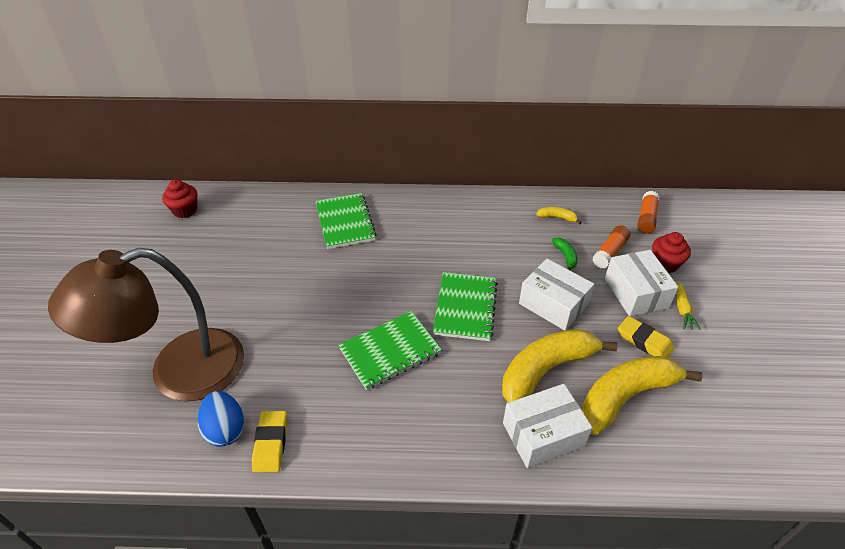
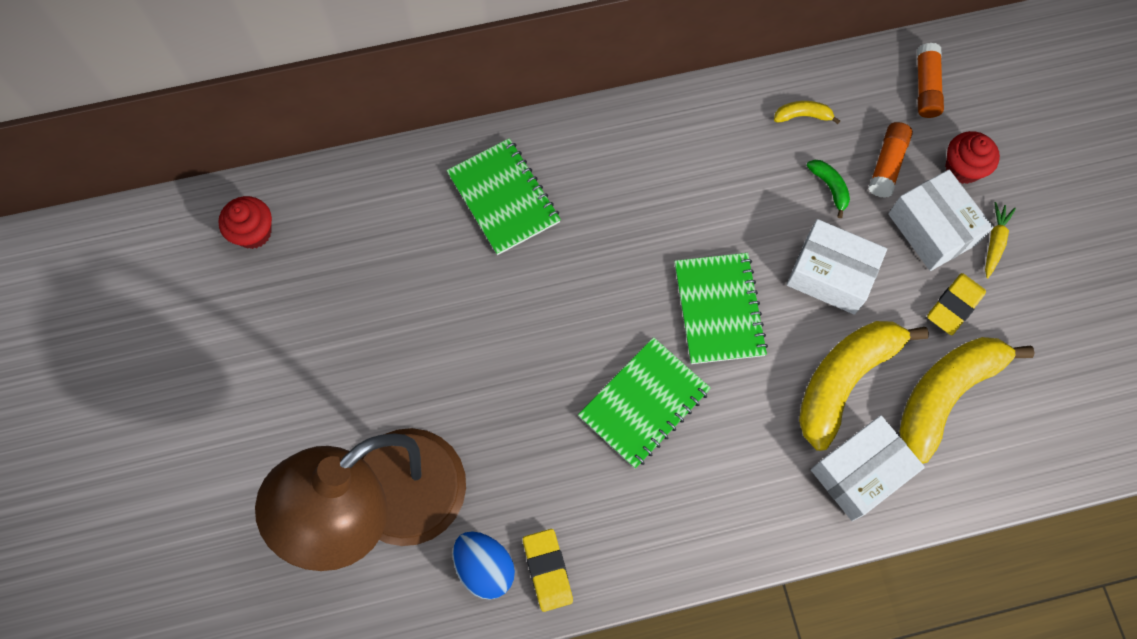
camera: 15 degrees left, 25 degrees up
yellow eraser [618,316,674,358] -> yellow eraser turned 75 degrees counterclockwise [927,273,986,335]
yellow carrot [676,281,701,330] -> yellow carrot turned 150 degrees counterclockwise [985,202,1016,278]

